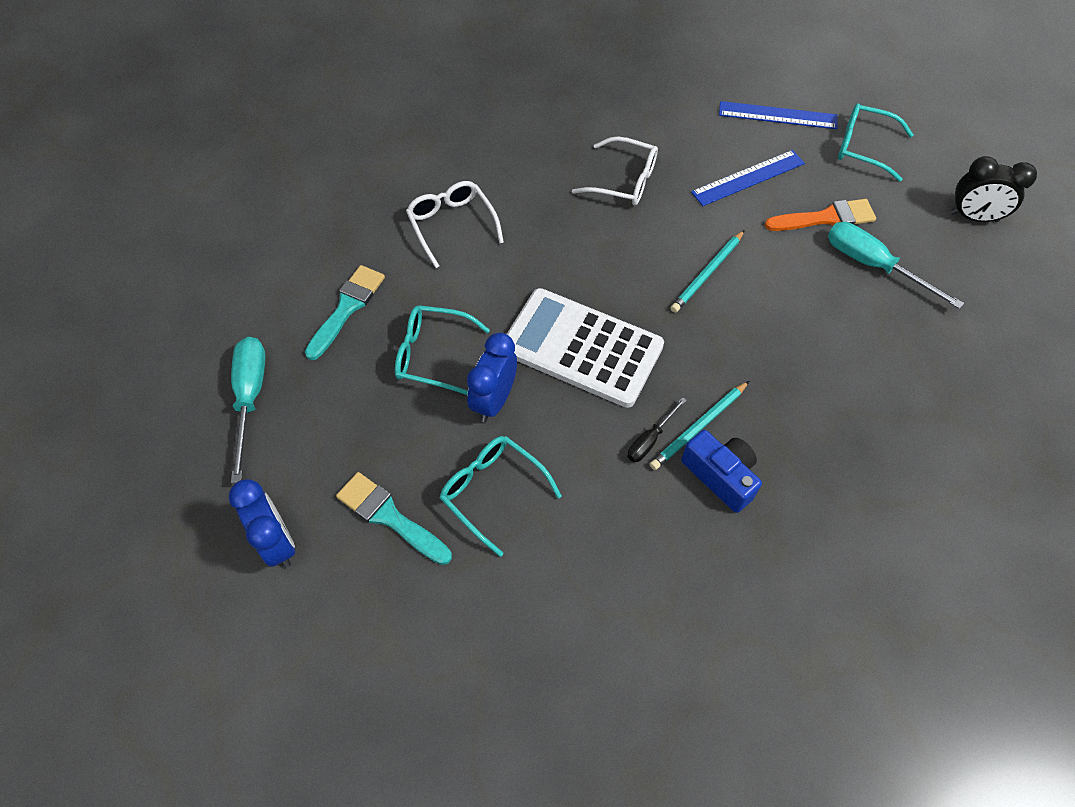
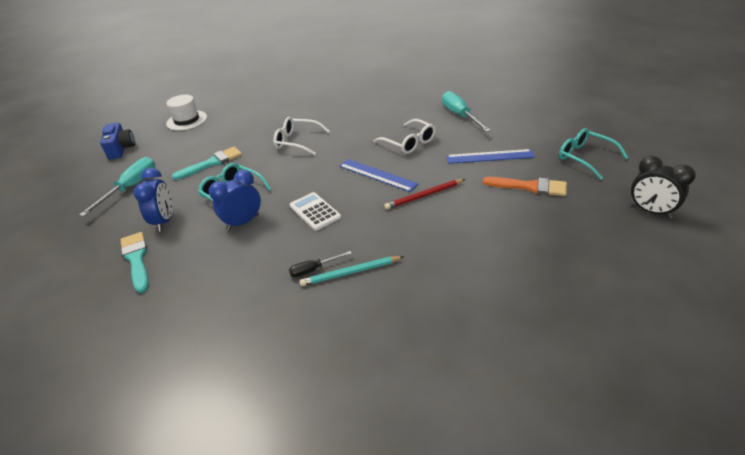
camera: 30 degrees right, 20 degrees down
blue clock [229,479,295,568] -> blue clock moved to [133,168,173,232]
white glasses [406,181,504,268] -> white glasses turned 75 degrees counterclockwise [273,117,330,155]
turquoise glasses [440,436,562,557] -> none
white calculator [507,288,664,408] -> white calculator [290,192,341,231], size x0.53
turquoise pencil [671,230,745,313] -> red pencil [384,179,465,209]
blue camera [681,430,762,513] -> blue camera moved to [100,122,135,160]
blue ruler [719,101,838,129] -> blue ruler moved to [339,159,419,192]
turquoise screwdriver [828,222,964,309] -> turquoise screwdriver moved to [442,91,491,132]
none -> white hat [166,95,207,131]

